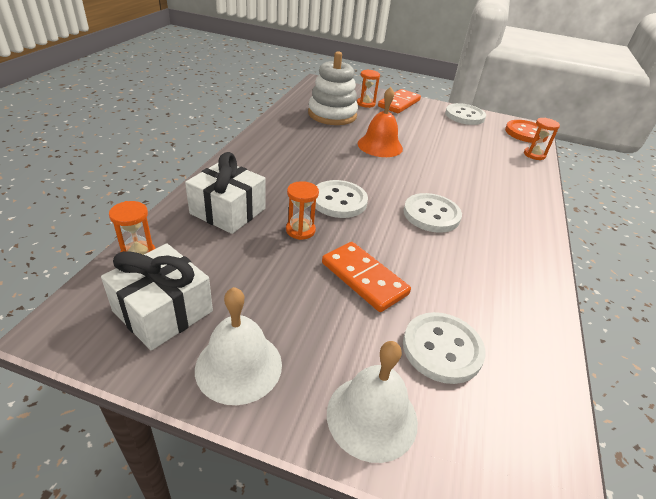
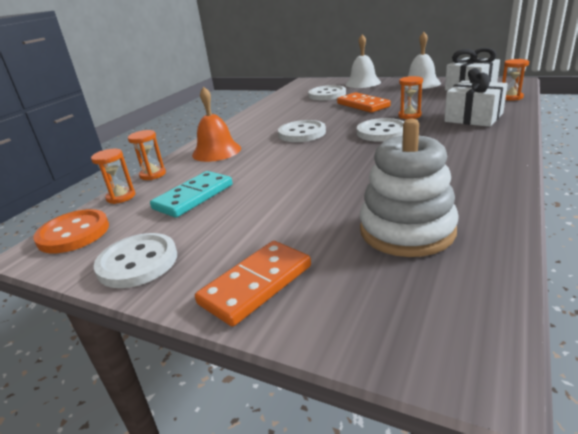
camera: 165 degrees left, 10 degrees down
orange hourglass [357,69,380,108] -> orange hourglass moved to [128,130,166,180]
orange bell [358,87,403,157] -> orange bell moved to [192,86,241,162]
none -> turquoise domino [150,171,232,218]

